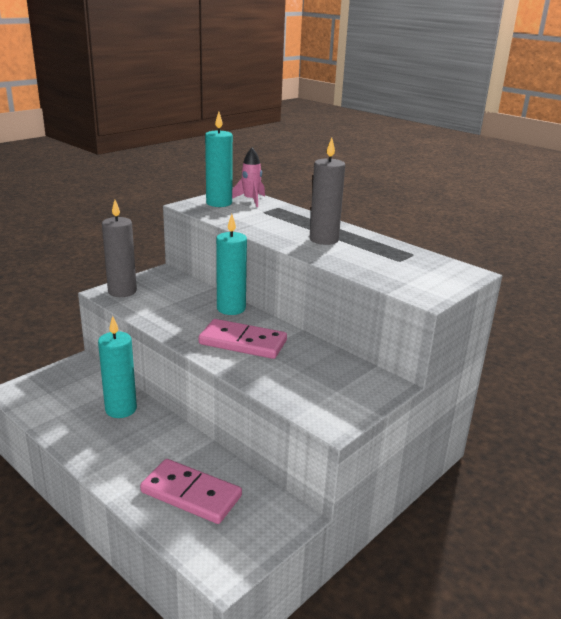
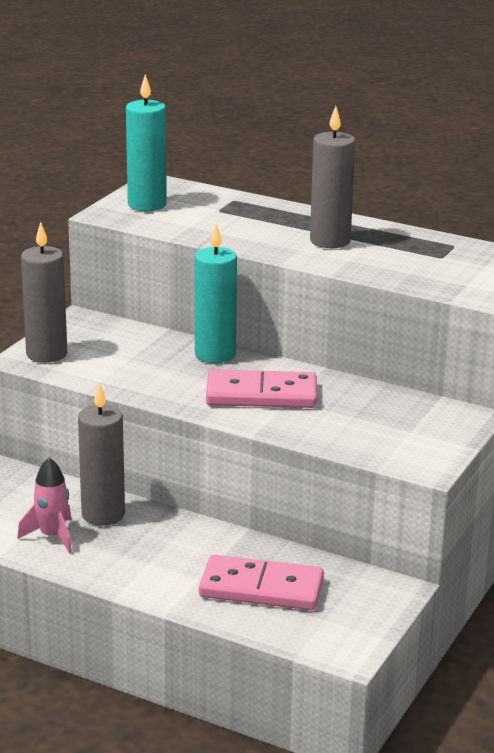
camera: 15 degrees left, 0 degrees up
turquoise candle [98,316,137,418] -> grey candle [78,383,125,526]
pink rocket [232,148,265,207] -> pink rocket moved to [17,458,72,553]

